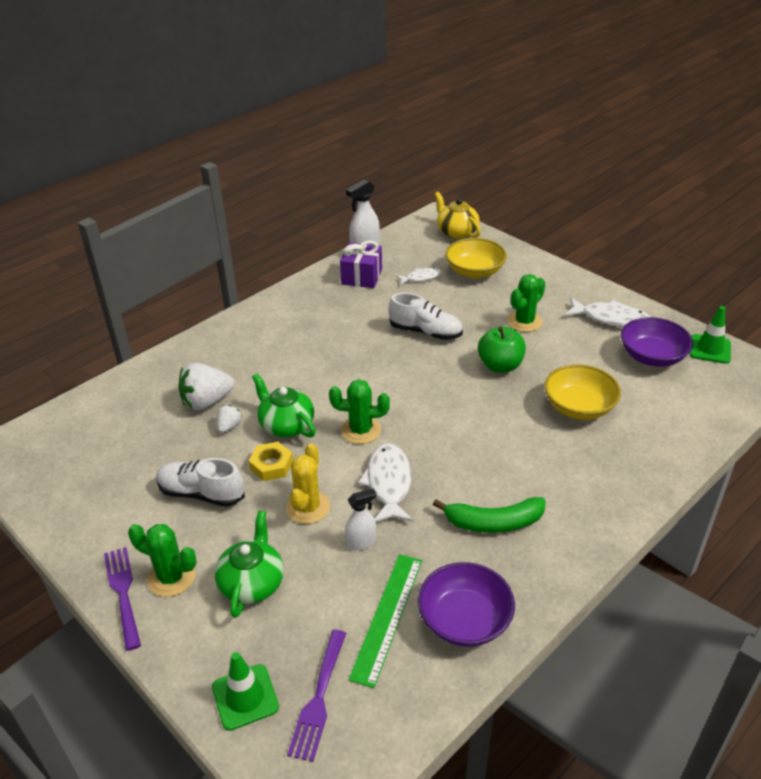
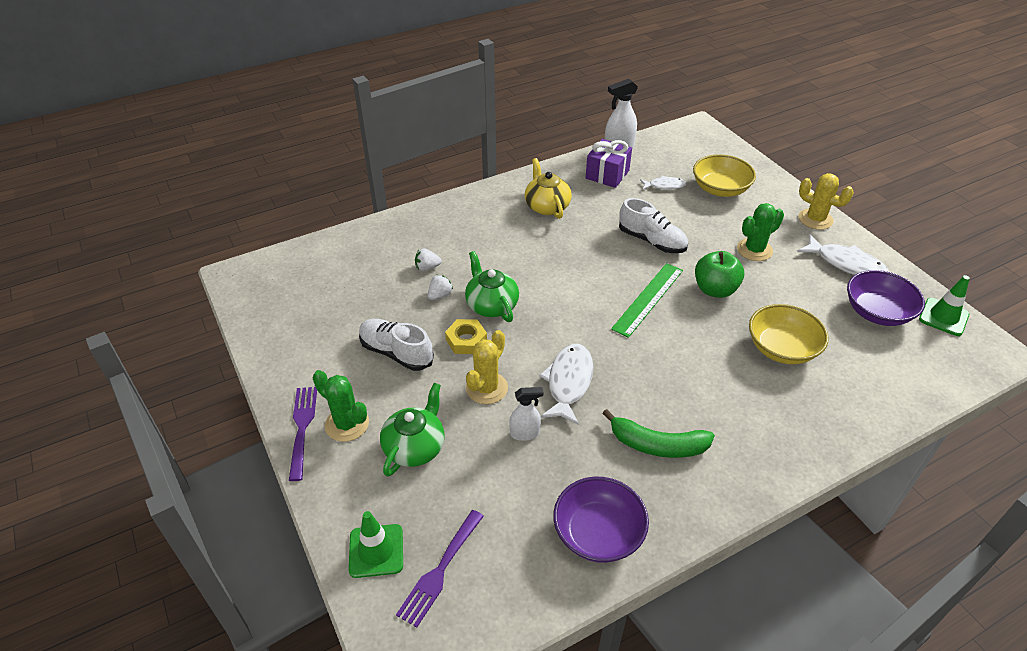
camera: 15 degrees right, 5 degrees up
white strawberry [178,363,234,411] -> white strawberry [415,248,442,271], size x0.51
green cactus [329,379,390,444] -> none
green ruler [349,554,422,688] -> green ruler moved to [611,263,683,338]
yellow teapot [434,192,481,239] -> yellow teapot moved to [525,158,572,219]
none -> yellow cactus [799,173,854,230]

